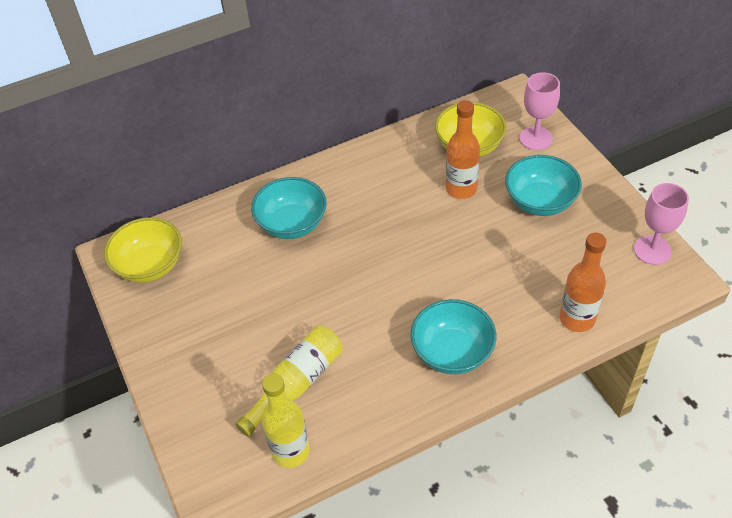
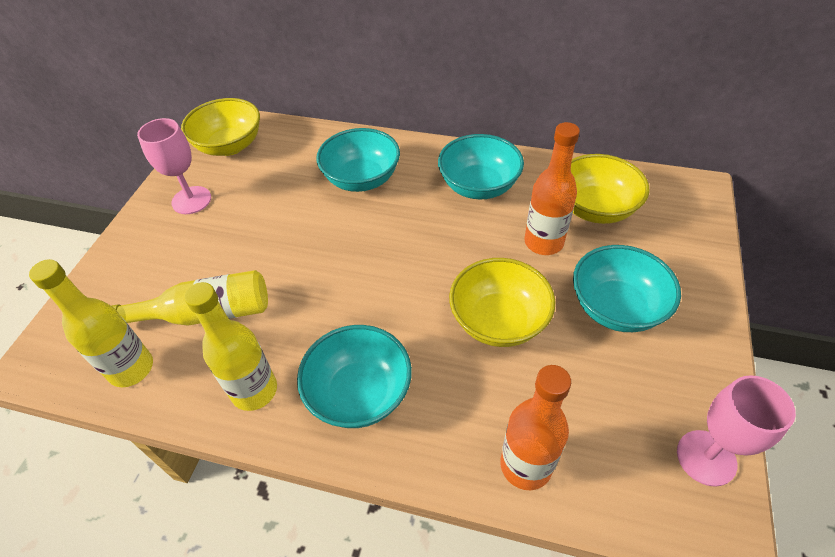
camera: 40 degrees right, 0 degrees up
pink goblet [519,72,560,150] -> pink goblet moved to [137,118,211,214]
none -> yellow bottle [184,282,277,411]
none -> turquoise bowl [438,134,524,199]
none -> yellow bowl [449,258,555,347]

